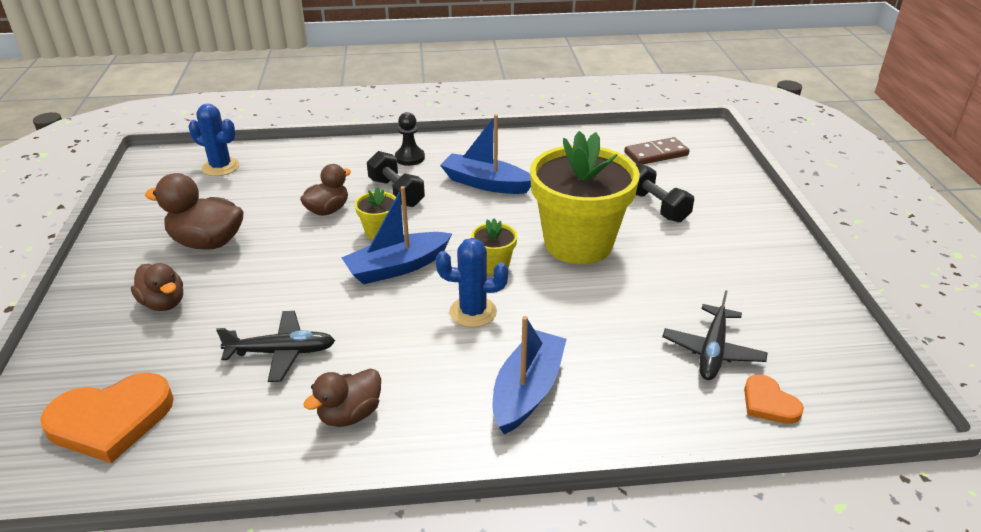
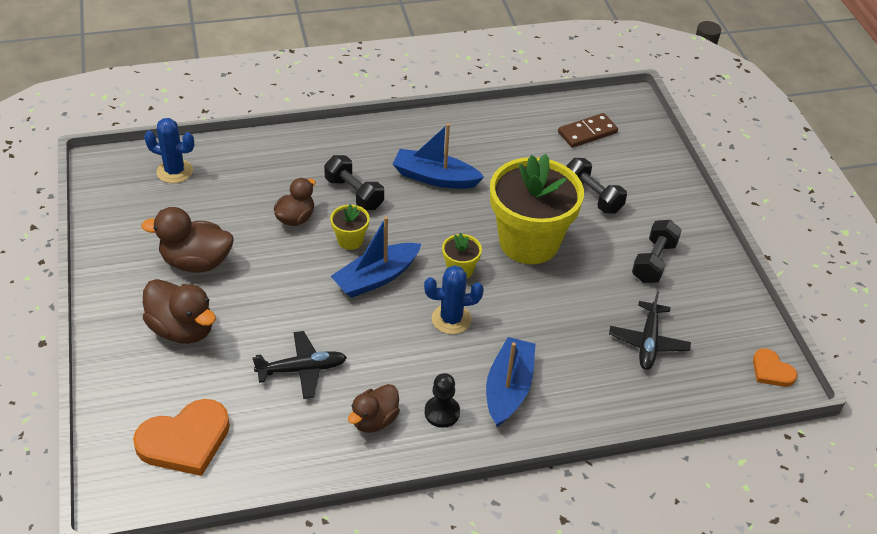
camera: 10 degrees left, 10 degrees up
brown duck [131,263,183,311] -> brown duck [143,279,216,344], size x1.52
black pawn [395,112,425,166] -> black pawn moved to [424,373,460,428]
orange heart [744,374,804,424] -> orange heart moved to [753,348,797,387]
none -> black dumbbell [632,220,682,283]

